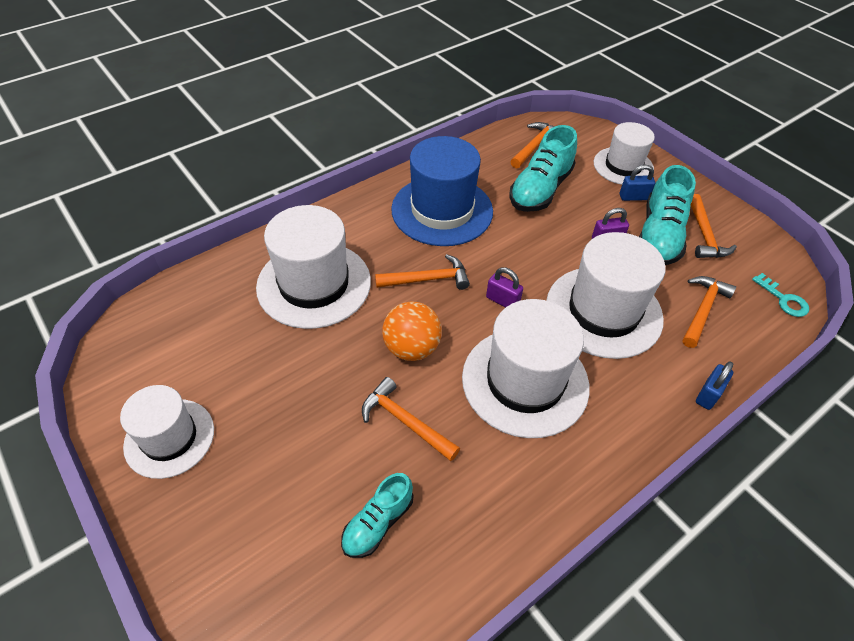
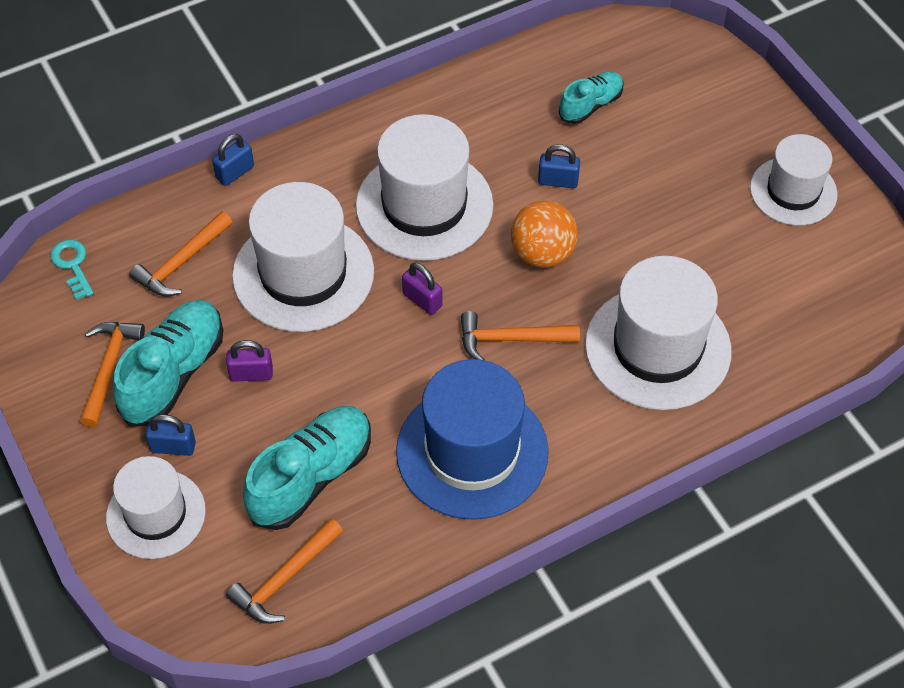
camera: 170 degrees left, 5 degrees up
orange hammer [362,377,460,461] -> blue padlock [538,144,580,188]

